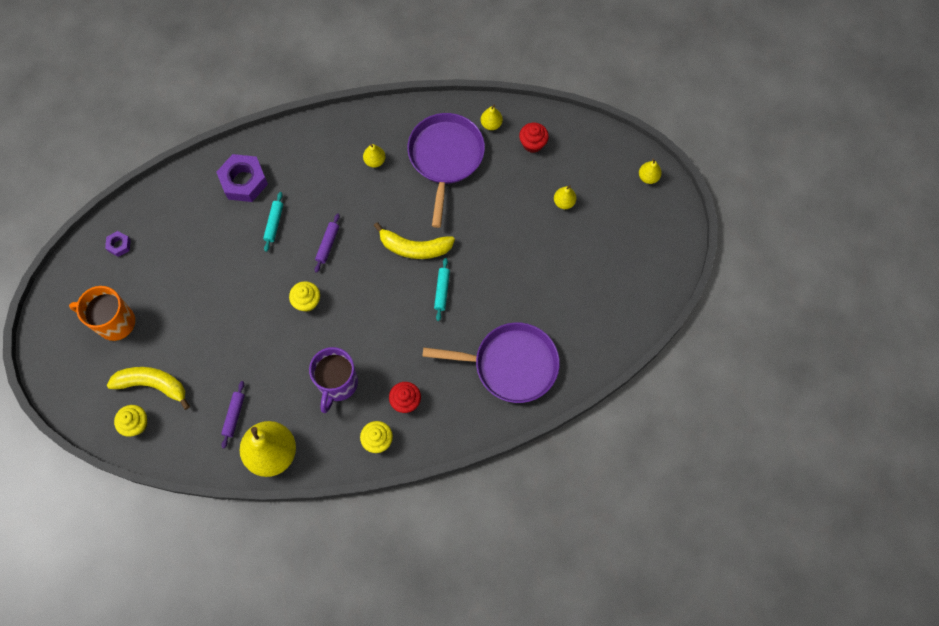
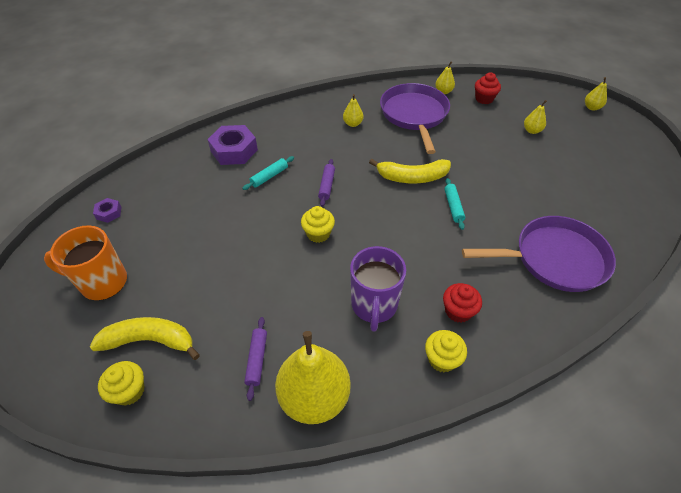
camera: 10 degrees left, 20 degrees down
turquoise rolling pin [263,192,283,252] -> turquoise rolling pin turned 45 degrees clockwise [242,156,294,190]

